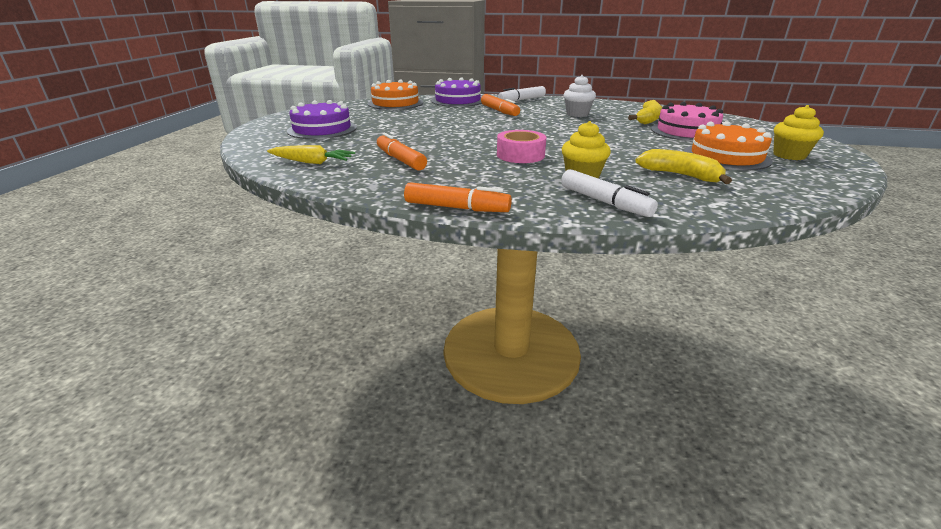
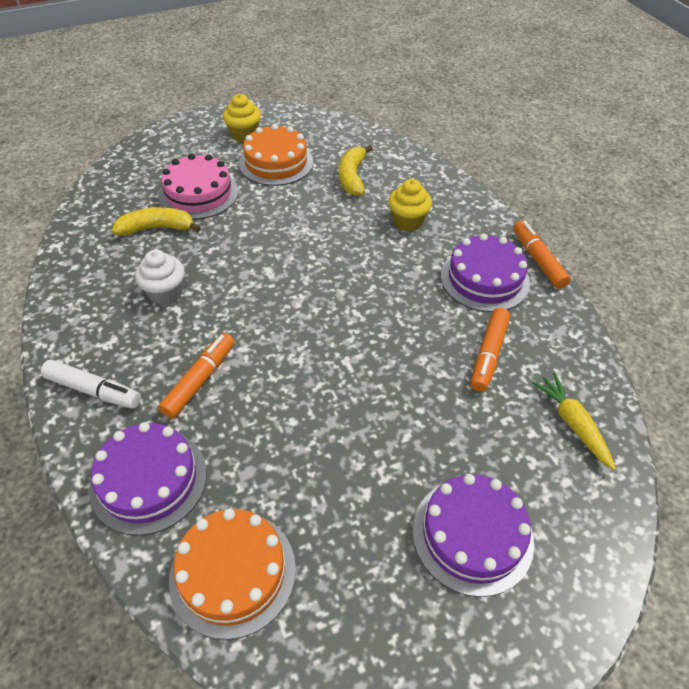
camera: 125 degrees left, 20 degrees up
pink tape [497,130,546,163] -> none
white marker [561,169,658,217] -> none
none -> purple cake [441,233,530,312]

